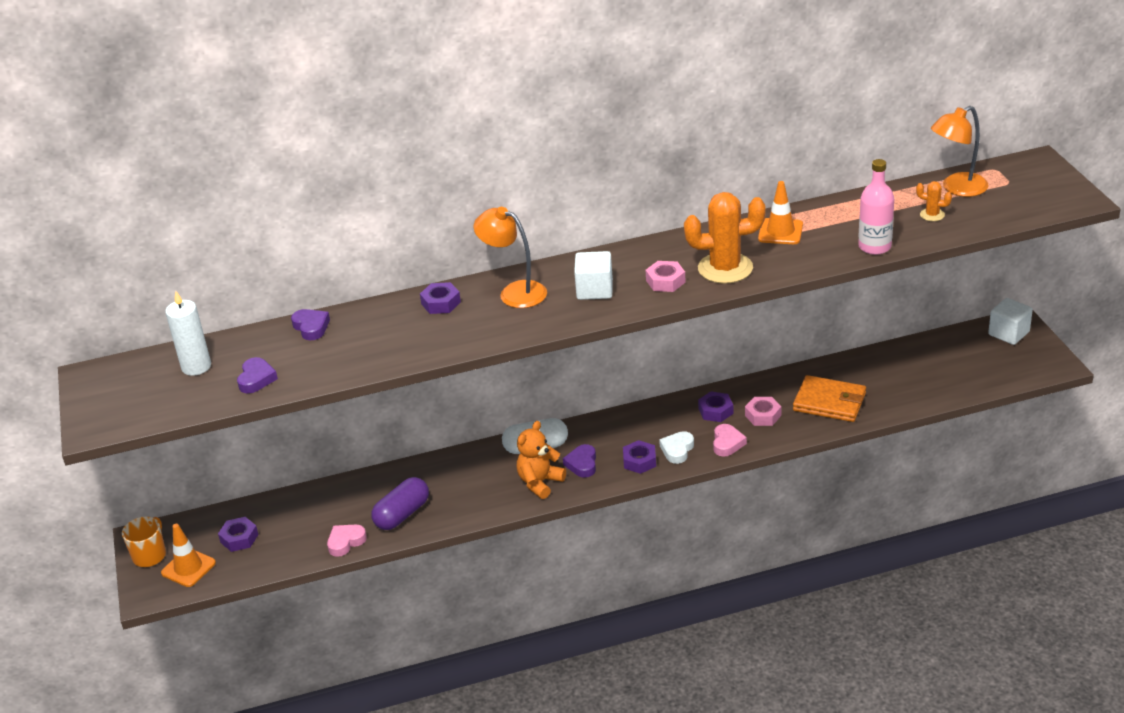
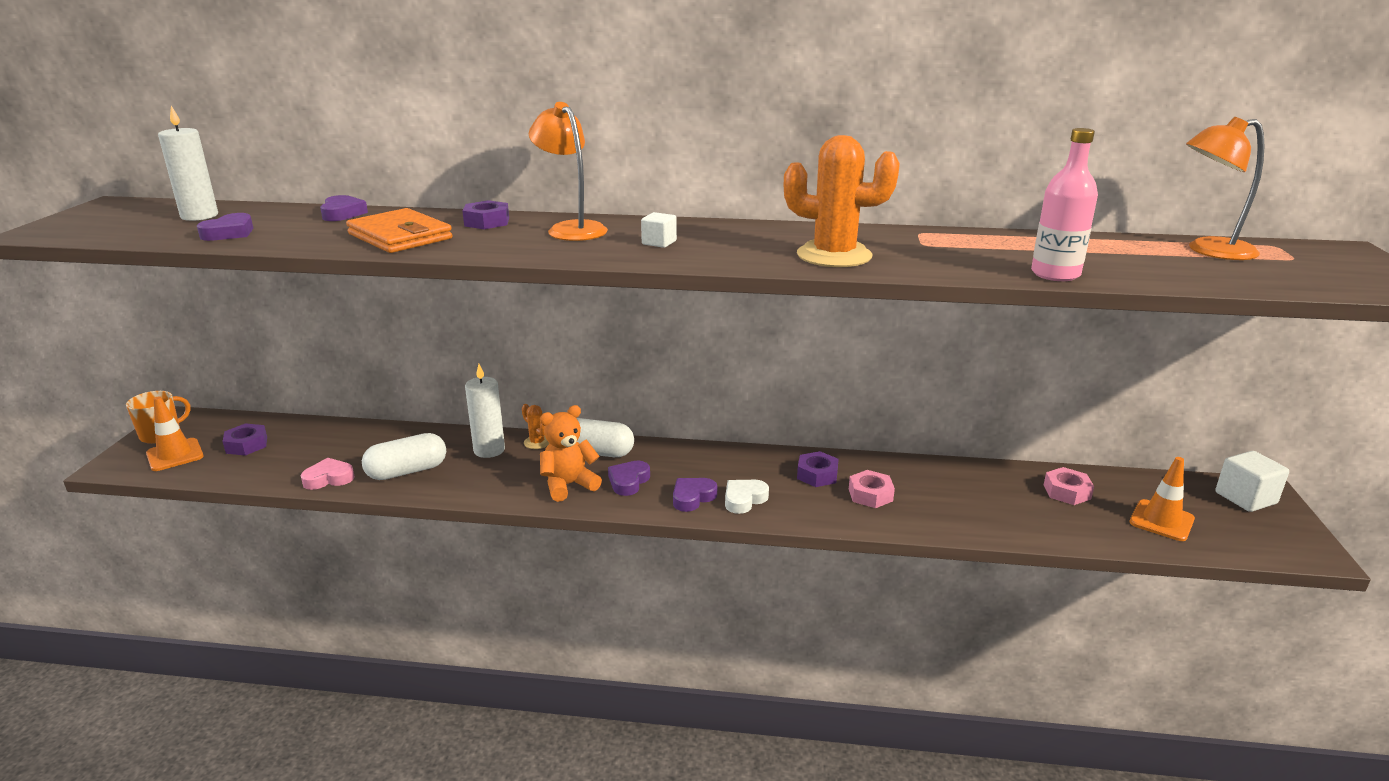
camera: 20 degrees right, 10 degrees down
purple capsule [371,477,429,530] -> white capsule [362,433,446,480]
white cube [574,251,613,300] -> white cube [641,212,677,248], size x0.59
purple nut [623,440,656,474] -> purple heart [673,478,717,512]
pink nut [646,261,686,292] -> pink nut moved to [1044,467,1094,505]
pink heart [713,424,747,457] -> none
orange traffic cone [758,181,803,244] -> orange traffic cone moved to [1130,457,1195,541]
orange wallet [793,375,866,422] -> orange wallet moved to [346,208,453,253]
orange cactus [916,181,952,221] -> orange cactus moved to [522,404,550,449]
none -> white candle [465,364,505,458]

